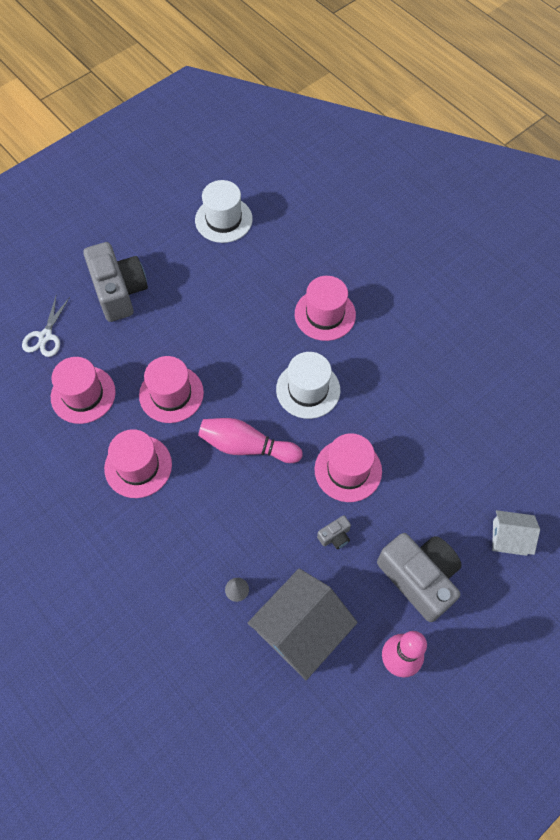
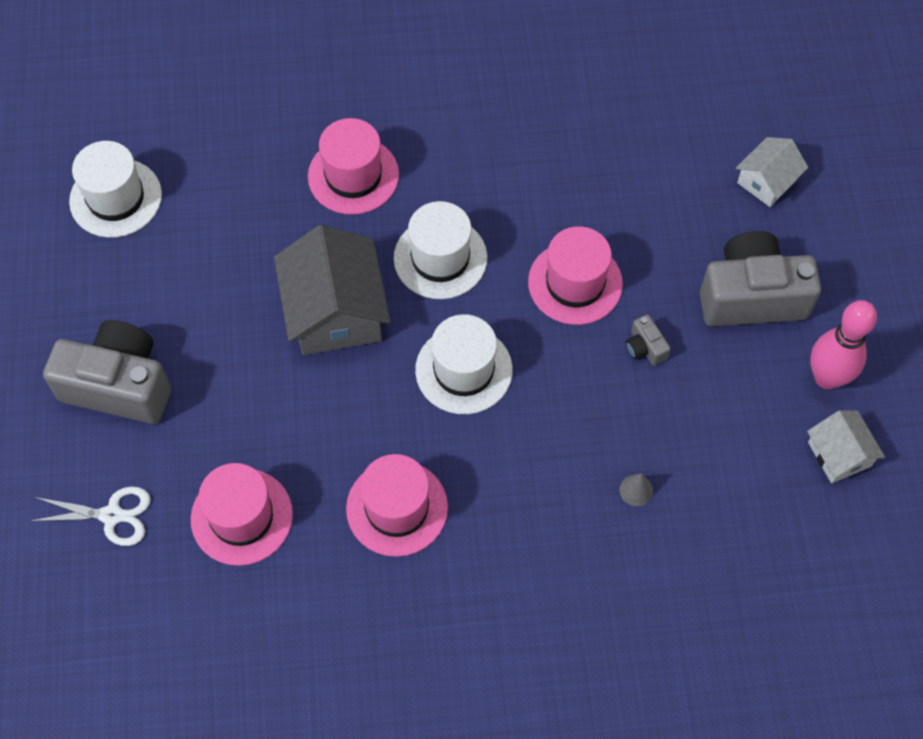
camera: 55 degrees left, 0 degrees up
white scissors [22,296,70,357] -> white scissors turned 45 degrees counterclockwise [31,486,151,546]
pink hat [139,356,204,423] -> none
pink bowling pin [198,418,303,463] -> white hat [415,314,513,414]
grey house [248,568,358,680] -> grey house moved to [274,225,391,355]
grey camera [317,515,351,549] -> grey camera turned 150 degrees clockwise [625,314,671,366]
none -> white house [807,410,885,483]

